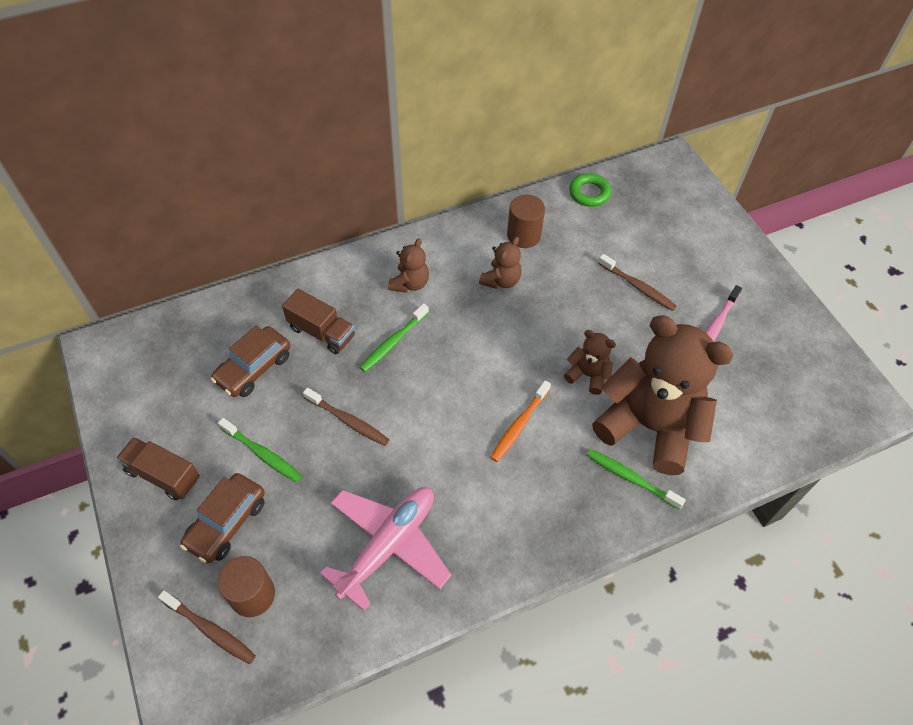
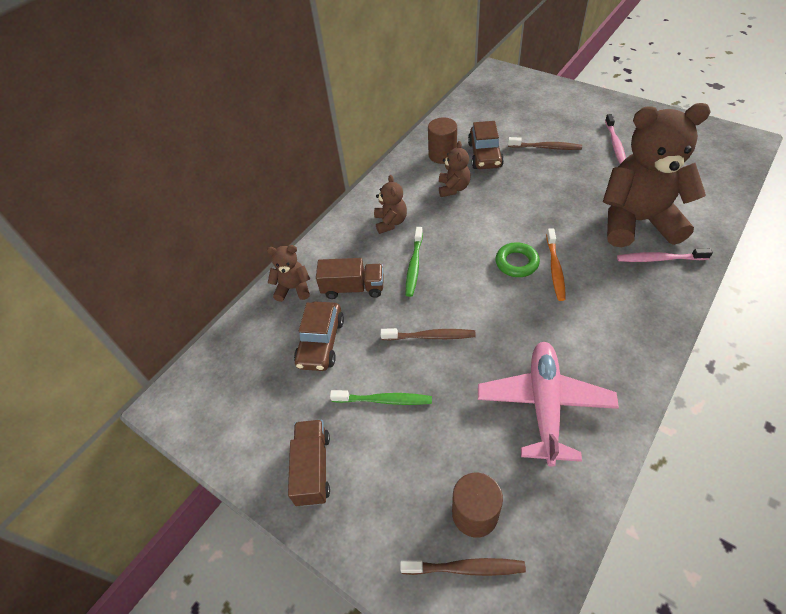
camera: 25 degrees left, 5 degrees down
brown truck [116,437,200,500] -> brown truck turned 90 degrees clockwise [288,420,330,507]
brown car [180,473,265,563] -> brown car moved to [468,121,504,169]
brown teddy bear [564,330,616,395] -> brown teddy bear moved to [267,245,310,302]
green ring [569,173,611,207] -> green ring moved to [495,242,540,277]
green toothbrush [587,449,686,510] -> pink toothbrush [617,248,713,262]

